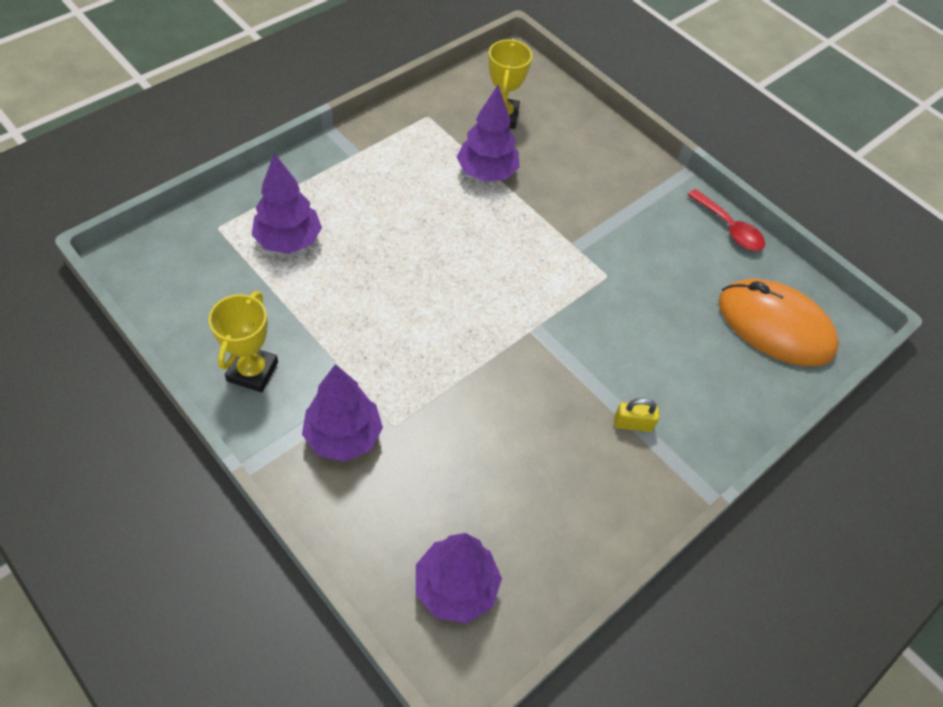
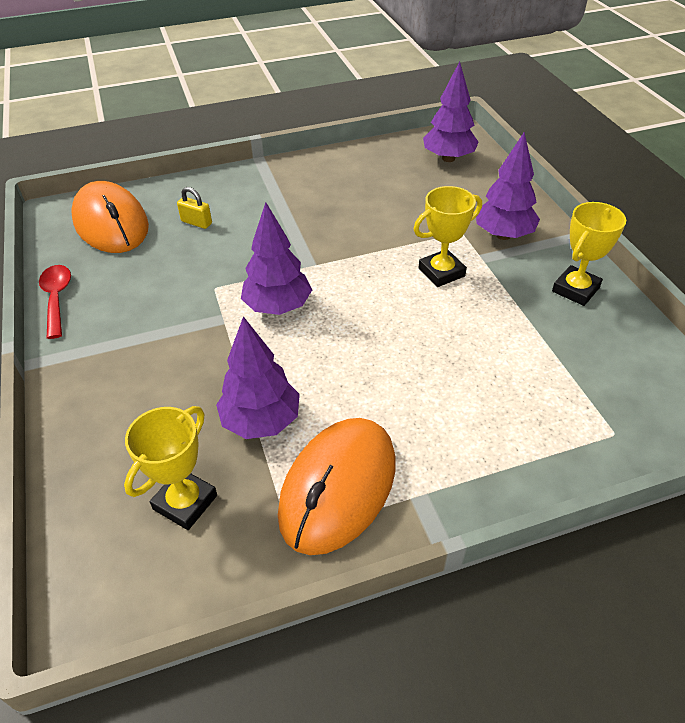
camera: 150 degrees left, 10 degrees down
purple tree [252,153,322,254] -> purple tree moved to [241,202,312,315]
yellow padlock [614,398,659,432] -> yellow padlock moved to [177,187,212,229]
none -> orange mouse [278,418,395,555]
none -> yellow trophy [413,186,482,287]

